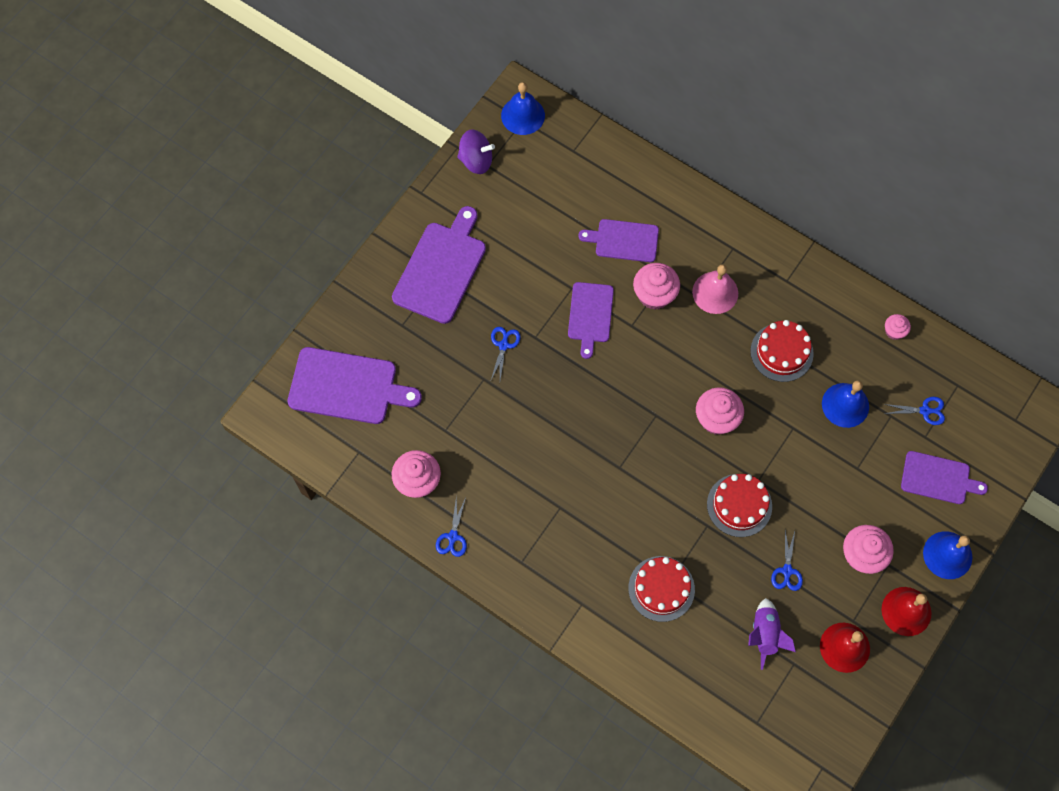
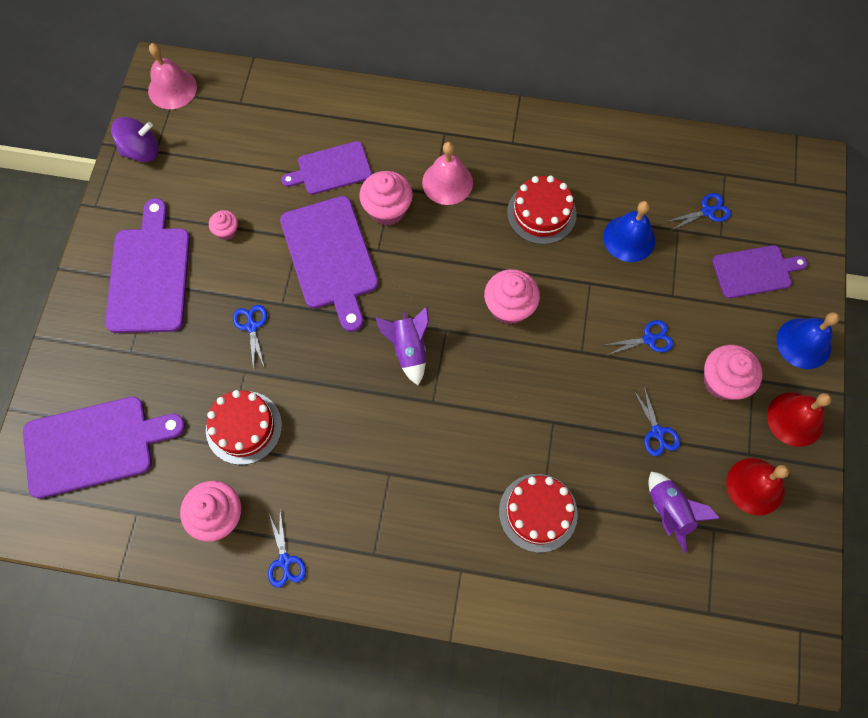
camera: 25 degrees left, 0 degrees up
blue bell [501,82,545,135] -> pink bell [148,43,197,109]
purple cutting board [568,282,614,359] -> purple cutting board [280,196,378,332], size x1.59
red cake [707,474,772,537] -> red cake moved to [206,390,282,465]
pink cupcake [885,314,911,340] -> pink cupcake moved to [209,210,238,240]
none -> purple rocket [376,306,429,385]
none -> blue scissors [605,320,674,356]

